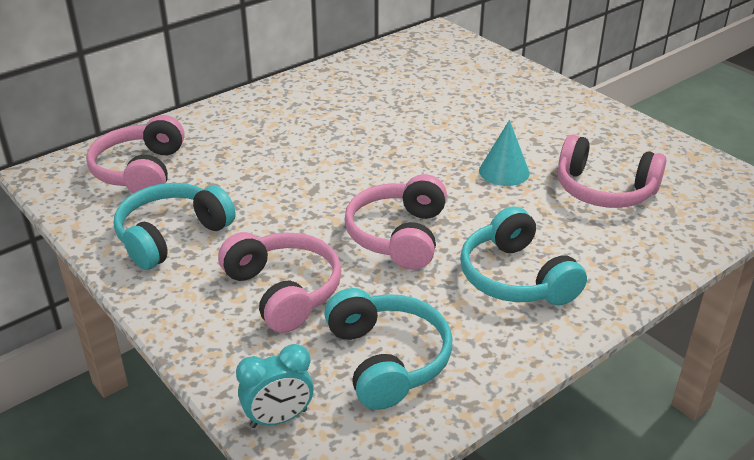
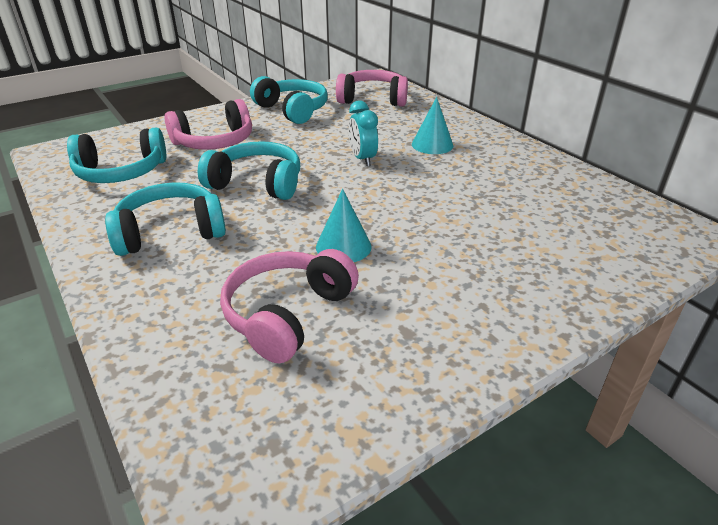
camera: 95 degrees right, 0 degrees up
turquoise clock [236,344,314,428] -> turquoise clock moved to [349,100,378,166]
pink headphones [344,174,447,270] -> turquoise headphones [198,141,300,200]
none -> turquoise cone [412,97,453,154]

